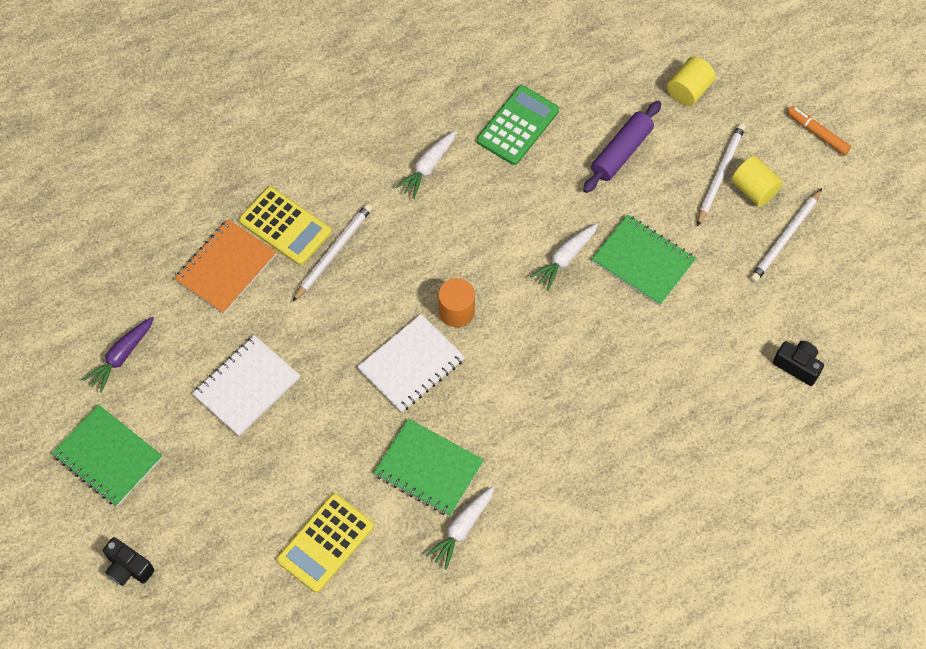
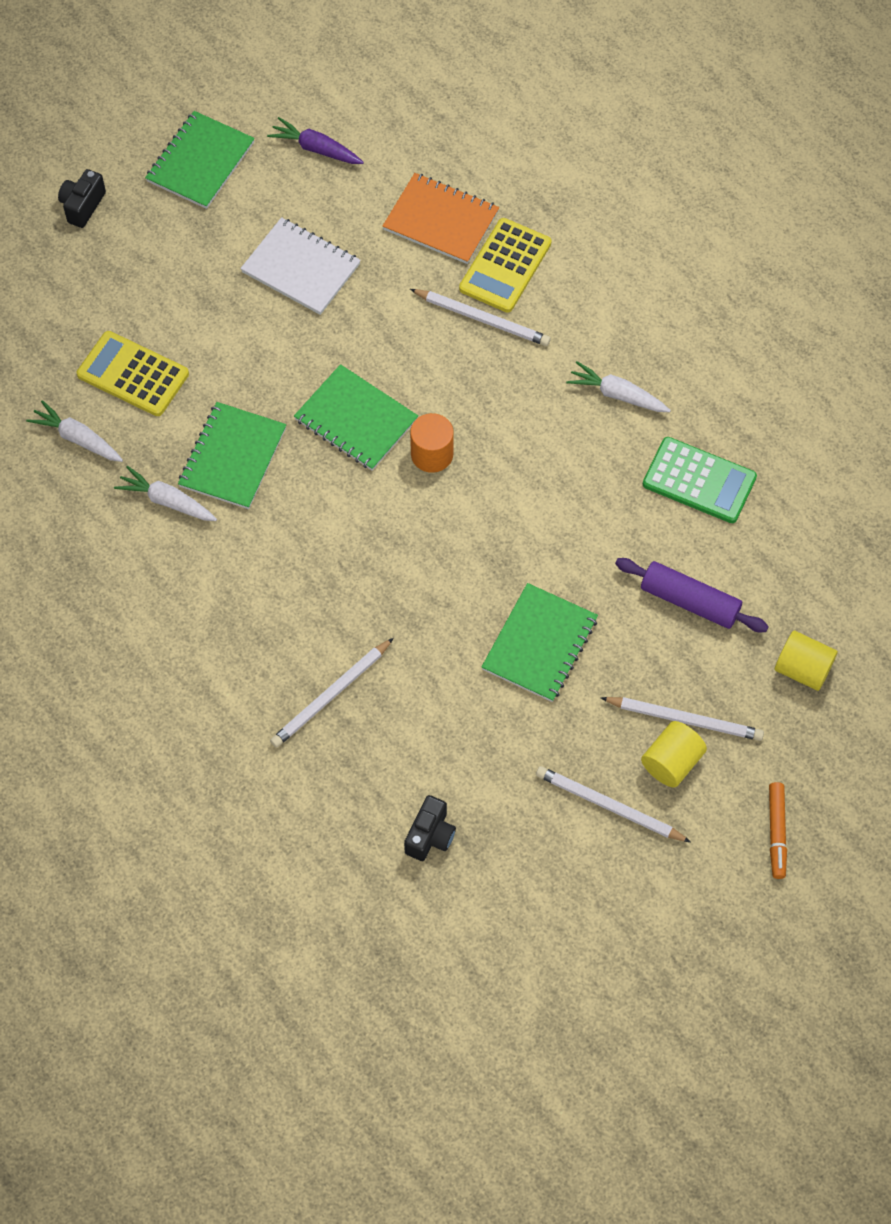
camera: 80 degrees right, 0 degrees up
white notebook [357,314,465,413] -> green notebook [294,364,418,471]
white carrot [530,223,598,290] -> white carrot moved to [26,400,123,462]
orange marker [787,106,851,155] -> orange marker turned 150 degrees clockwise [769,782,787,879]
none -> white pencil [270,638,394,748]

